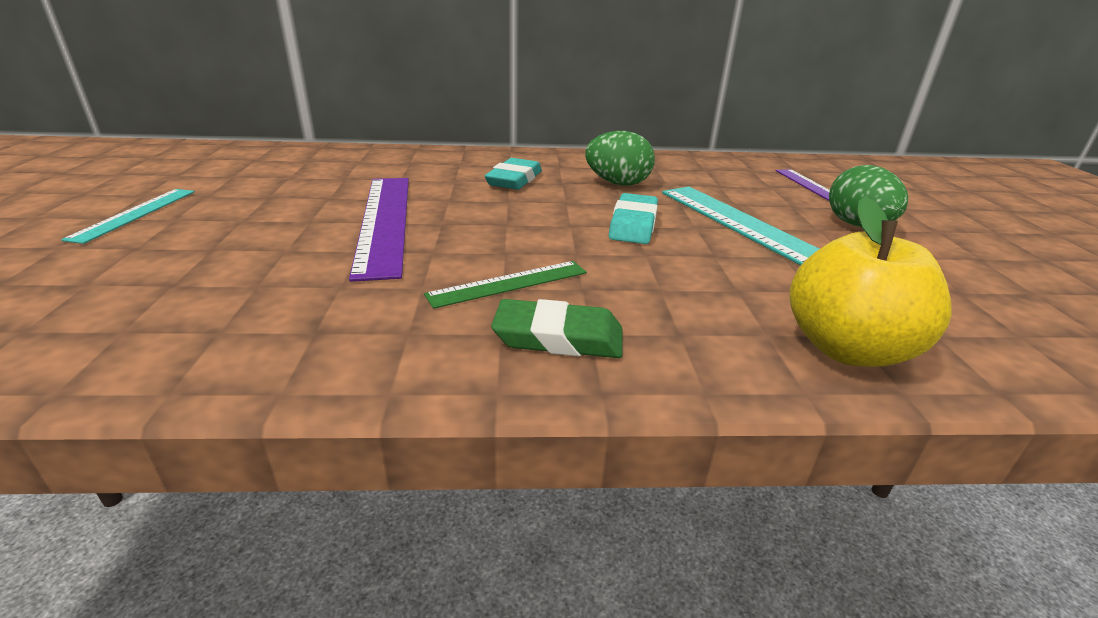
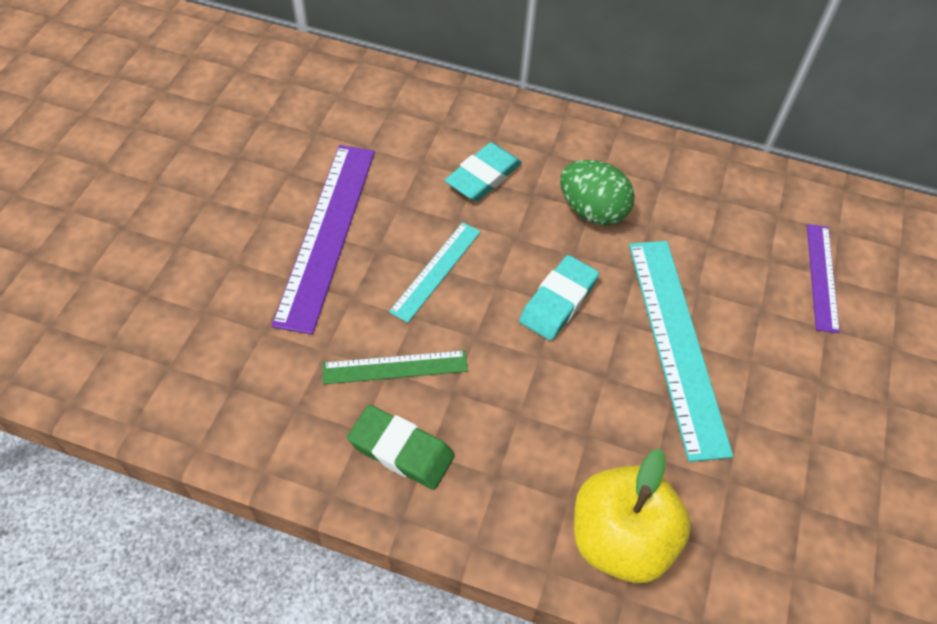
camera: 20 degrees right, 25 degrees up
turquoise ruler [61,189,195,244] -> turquoise ruler moved to [389,222,481,323]
green egg [829,165,908,227] -> none

